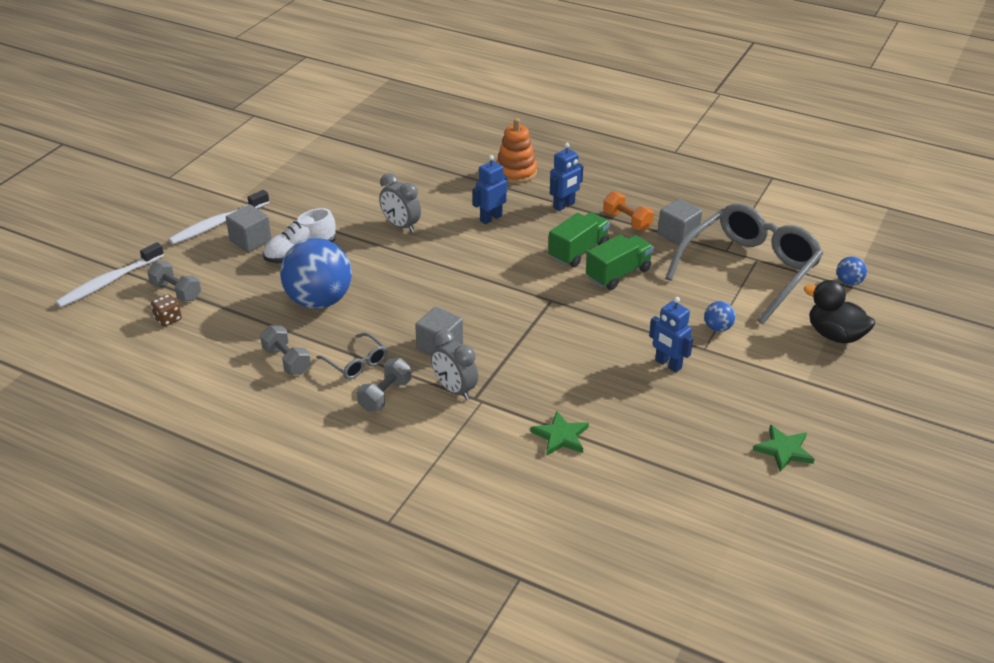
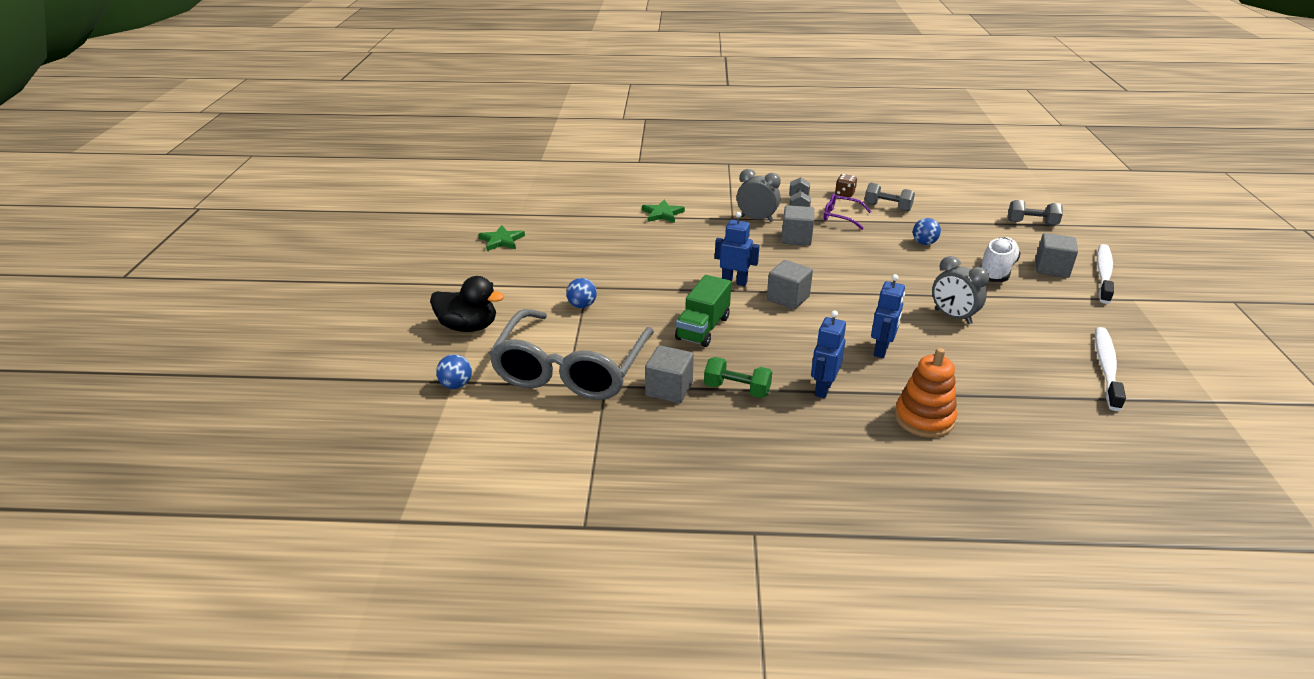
camera: 155 degrees right, 5 degrees down
white toothbrush [55,242,164,308] -> white toothbrush moved to [1095,327,1126,411]
brown dice [151,294,182,326] -> brown dice moved to [835,174,857,197]
blue ball [280,238,352,309] -> blue ball [913,218,941,245], size x0.43
grey glasses [316,333,387,379] -> purple glasses [824,193,871,230]
grey clock [379,173,421,233] -> grey clock turned 150 degrees counterclockwise [932,256,989,324]
green truck [548,212,610,267] -> none
orange dumbbell [603,191,654,231] -> green dumbbell [704,357,772,398]
blue robot [649,297,693,373] -> blue robot moved to [715,212,760,286]
none -> grey cube [767,260,813,310]

